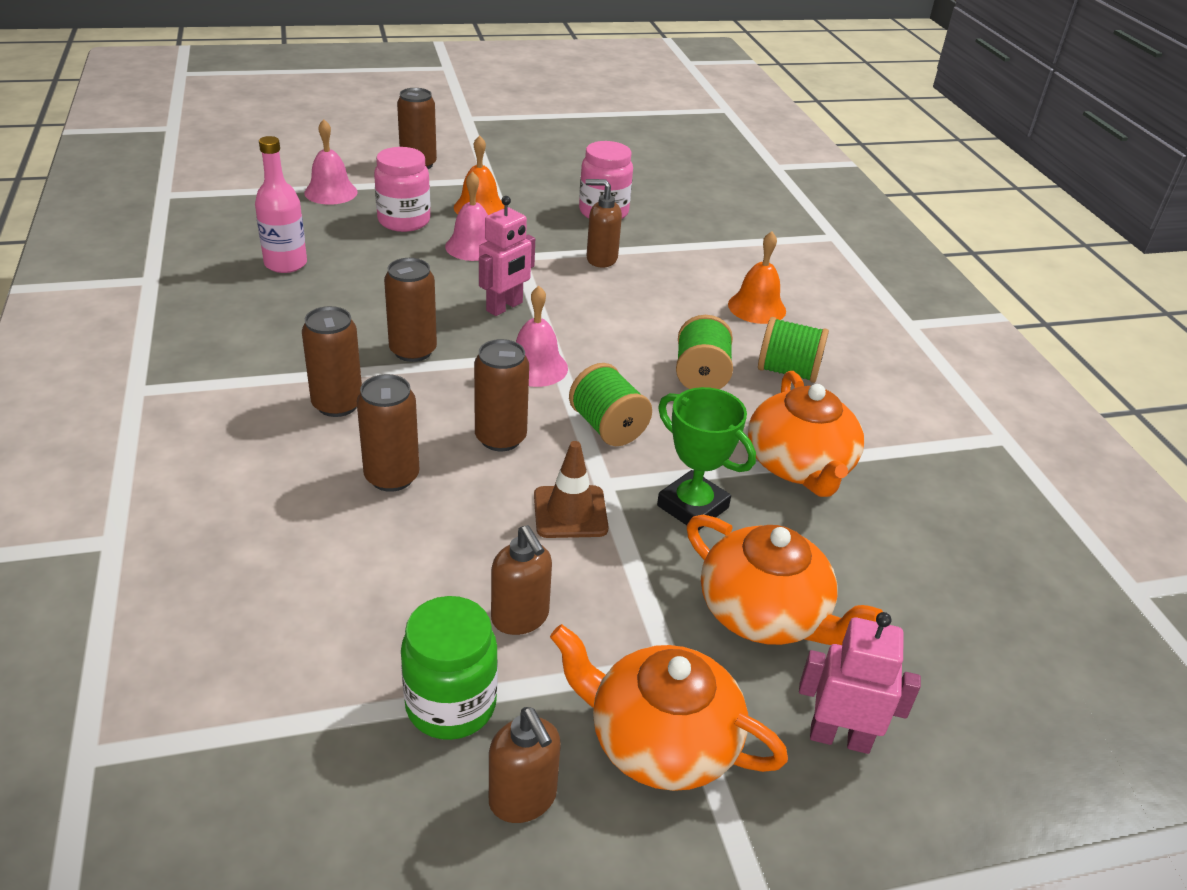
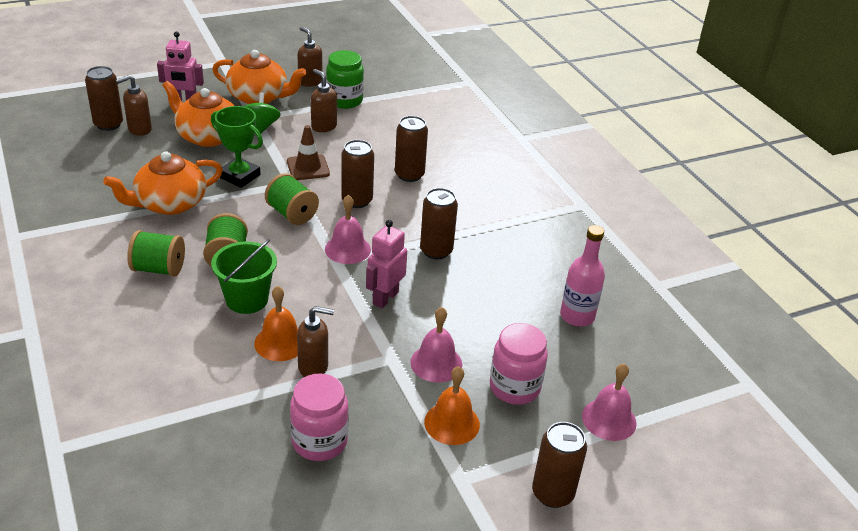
camera: 170 degrees right, 0 degrees up
brown can [302,306,362,417] -> brown can moved to [85,66,123,131]
orange bell [728,231,786,324] -> orange bell moved to [254,286,298,361]
orange teapot [748,371,864,497] -> orange teapot turned 105 degrees counterclockwise [103,151,223,215]
none -> brown soap dispenser [116,75,152,136]
none -> green bucket [211,239,277,314]
none -> green spinning top [244,92,281,134]

